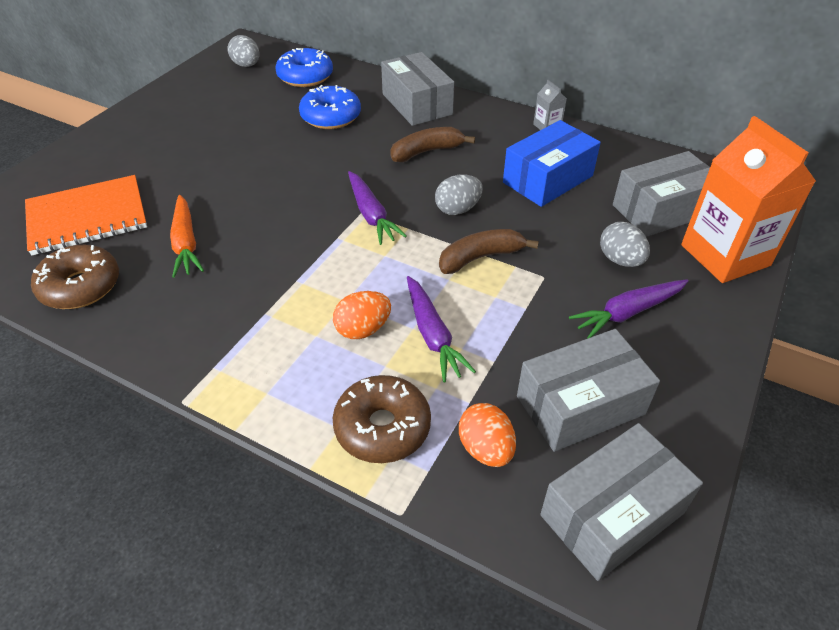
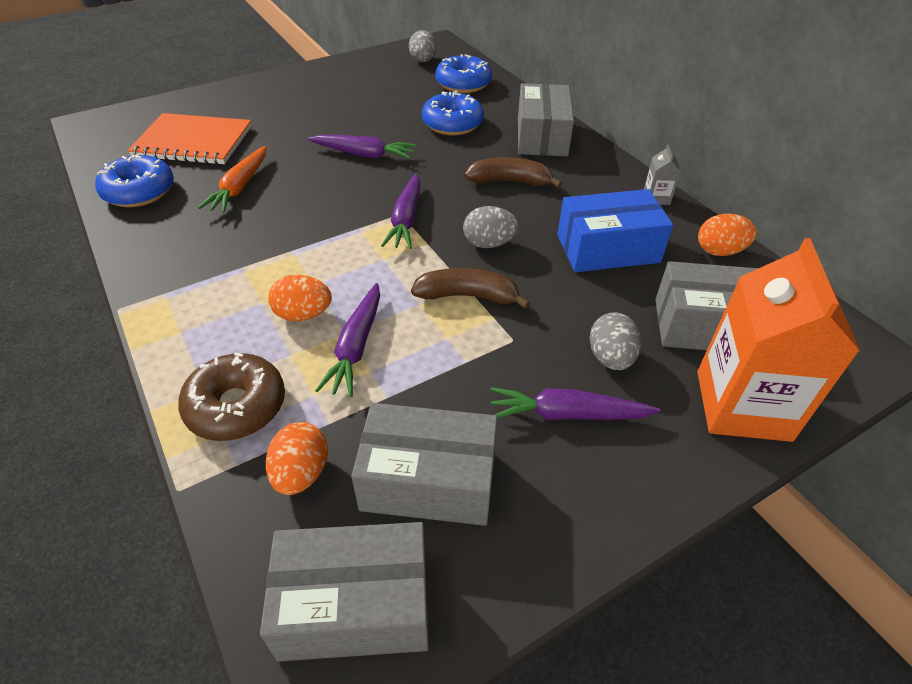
camera: 30 degrees right, 0 degrees up
brown donut [31,245,119,309] -> blue donut [95,154,174,207]
none -> purple carrot [308,135,416,159]
none -> orange egg [698,214,757,256]

